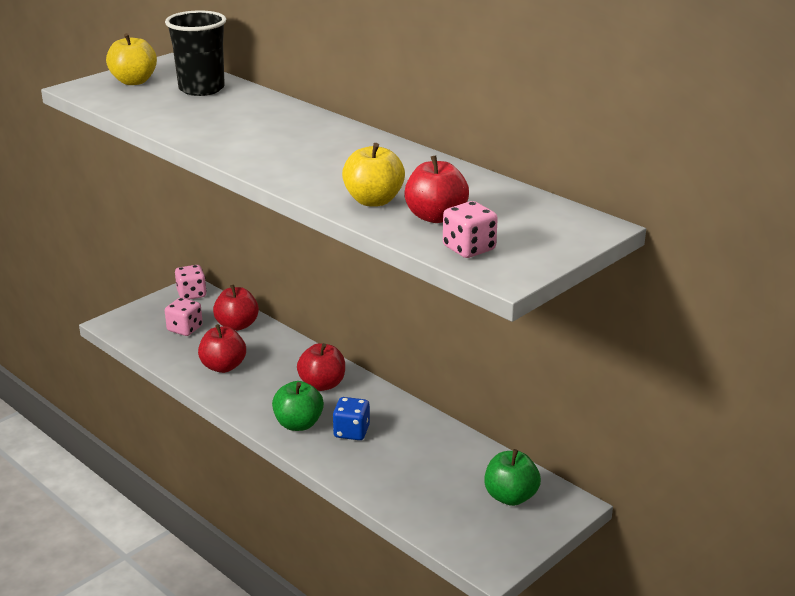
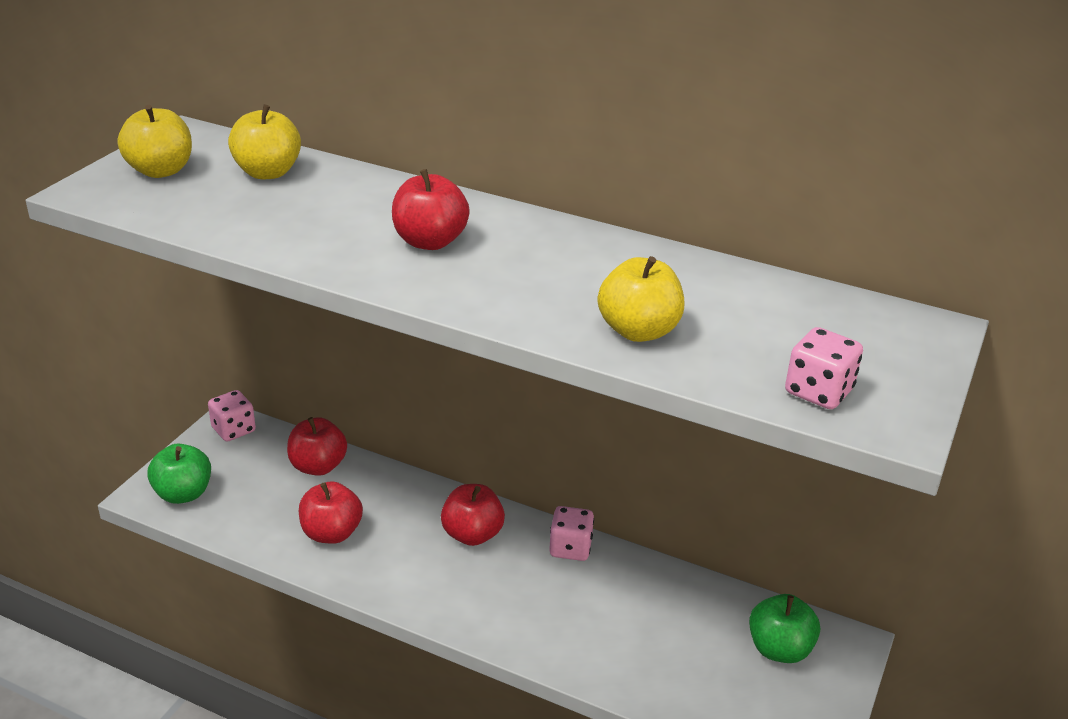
camera: 20 degrees left, 5 degrees up
black cup [165,10,226,96] -> yellow apple [228,104,301,179]
pink dice [165,297,203,336] -> pink dice moved to [549,506,594,561]
green apple [272,381,324,431] -> green apple moved to [147,443,211,504]
blue dice [333,397,370,440] -> none
red apple [404,155,469,223] -> red apple moved to [392,169,470,250]

